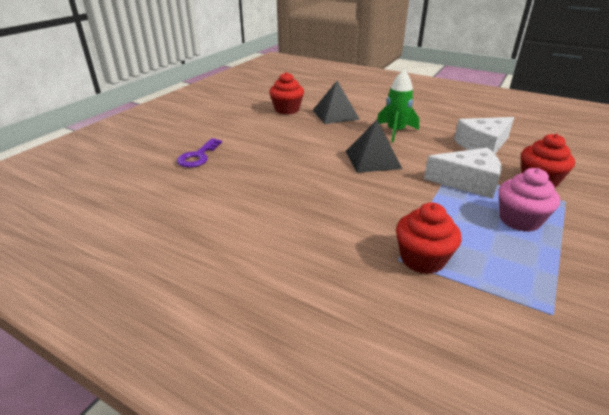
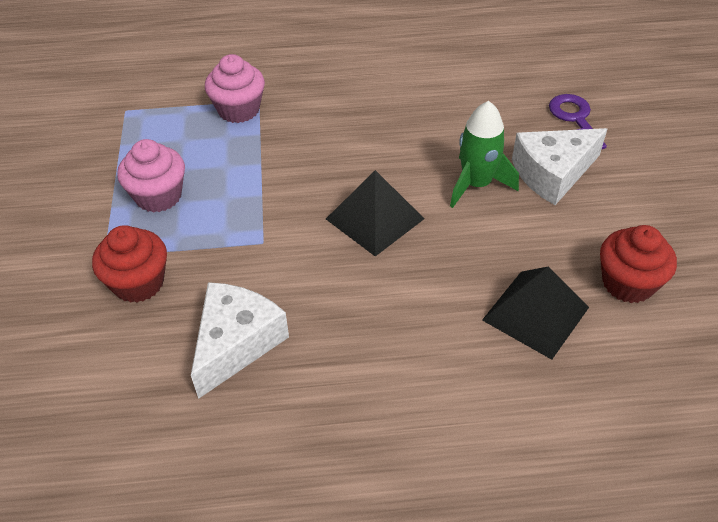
camera: 145 degrees right, 15 degrees up
green rocket [377,70,419,142] -> green rocket moved to [450,101,519,208]
red cupcake [396,202,462,274] -> pink cupcake [205,54,265,123]
white cheese [424,147,502,199] -> white cheese moved to [512,128,607,205]

